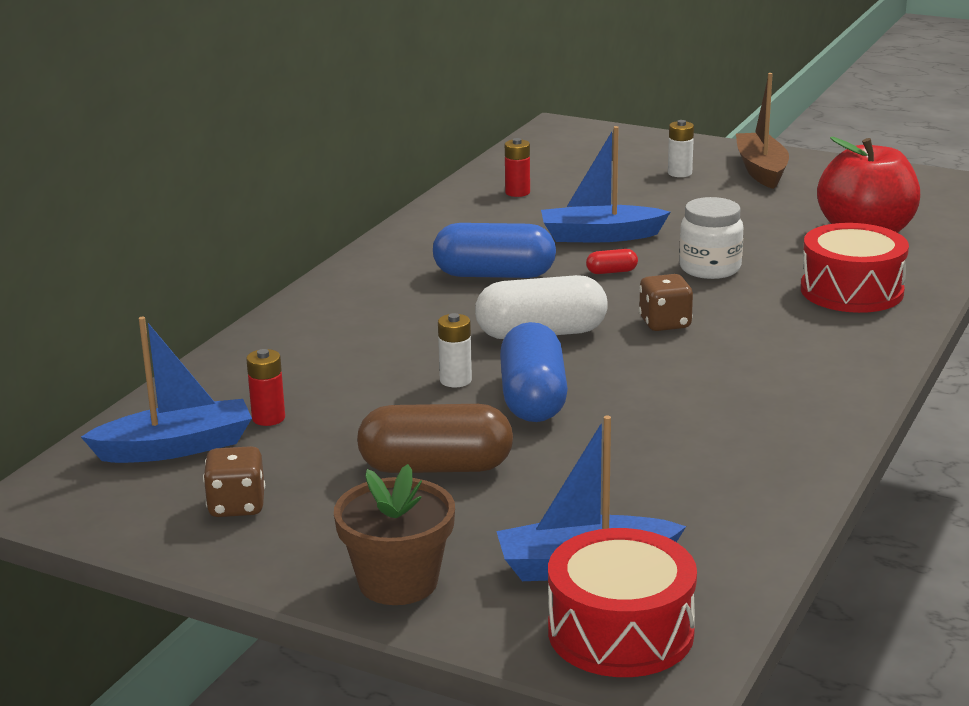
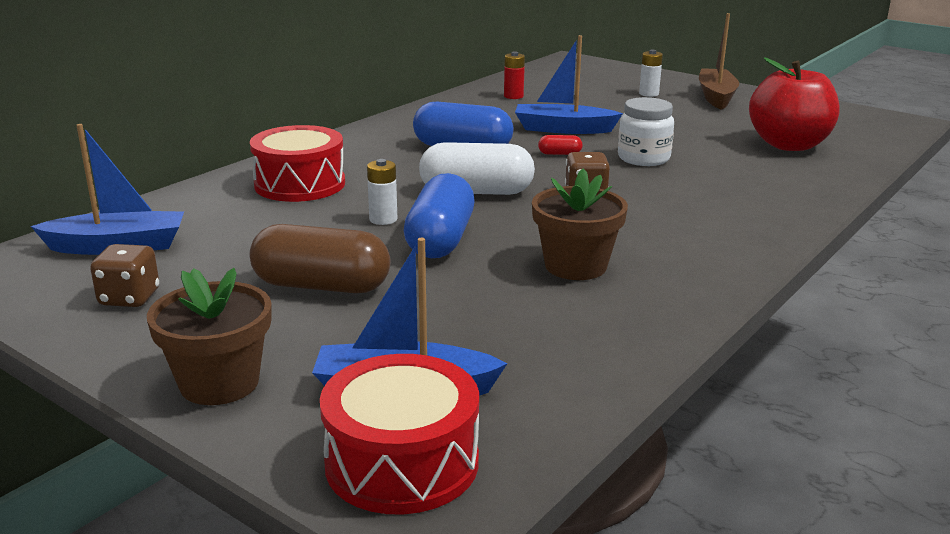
camera: 10 degrees right, 0 degrees up
red battery [246,349,285,426] -> none
red drum [801,223,909,313] -> red drum moved to [250,125,345,202]
none -> brown flower pot [532,168,628,280]

